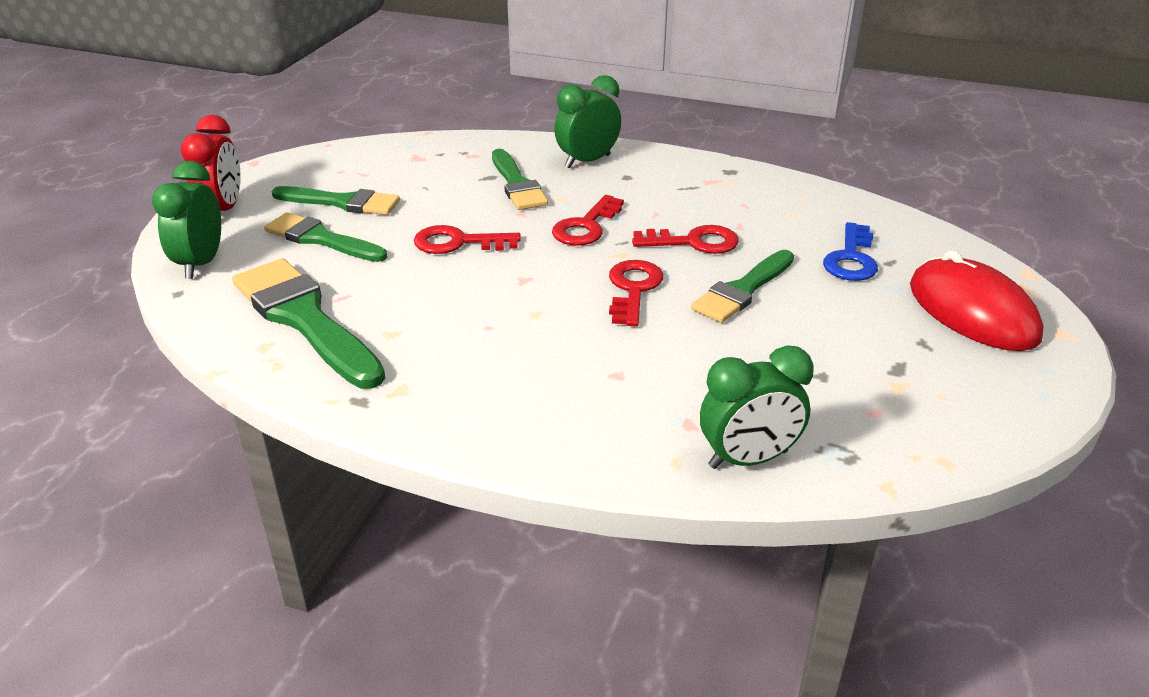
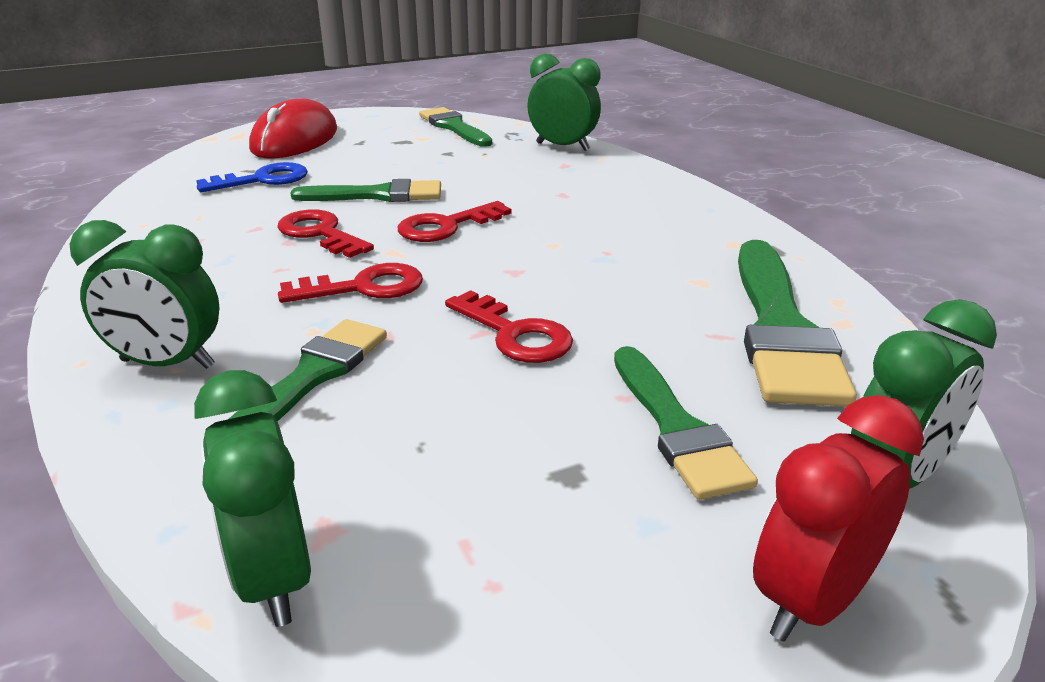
camera: 135 degrees left, 5 degrees down
green brush [272,186,400,215] -> green brush moved to [419,107,492,147]
none -> green clock [194,370,311,627]

